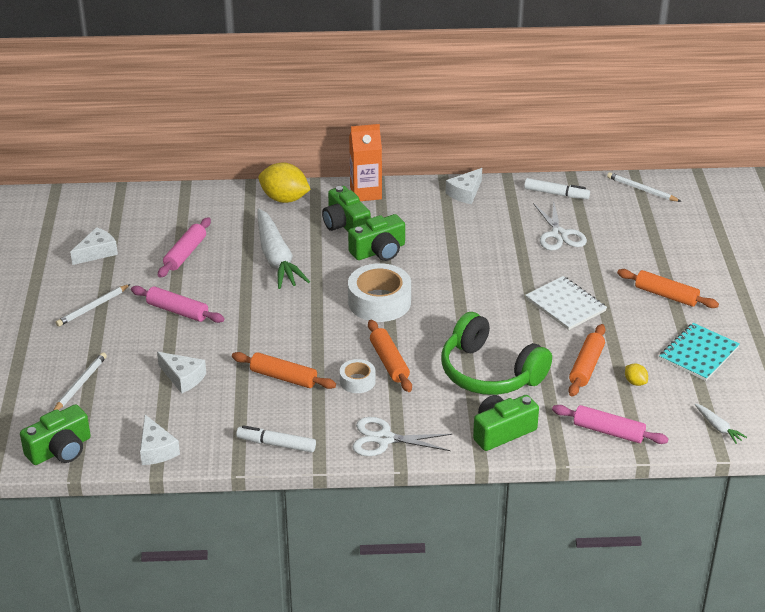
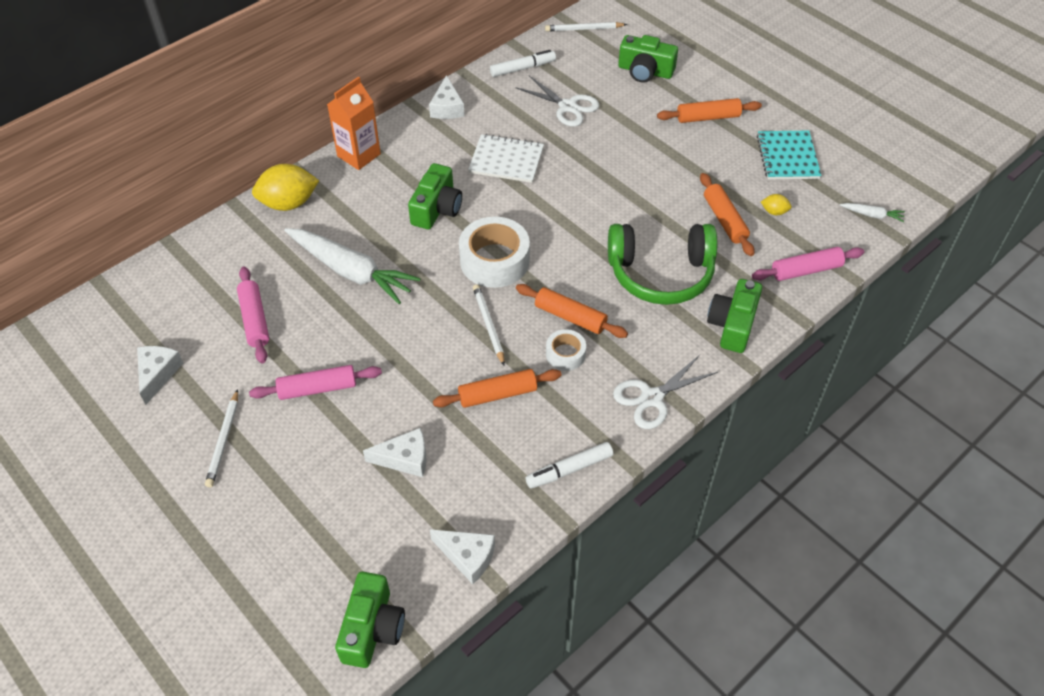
camera: 40 degrees left, 15 degrees up
white pencil [54,352,107,410] -> white pencil moved to [473,284,505,366]
green camera [322,186,371,232] -> green camera moved to [618,35,678,83]
white notebook [525,276,607,330] -> white notebook moved to [468,134,544,183]

